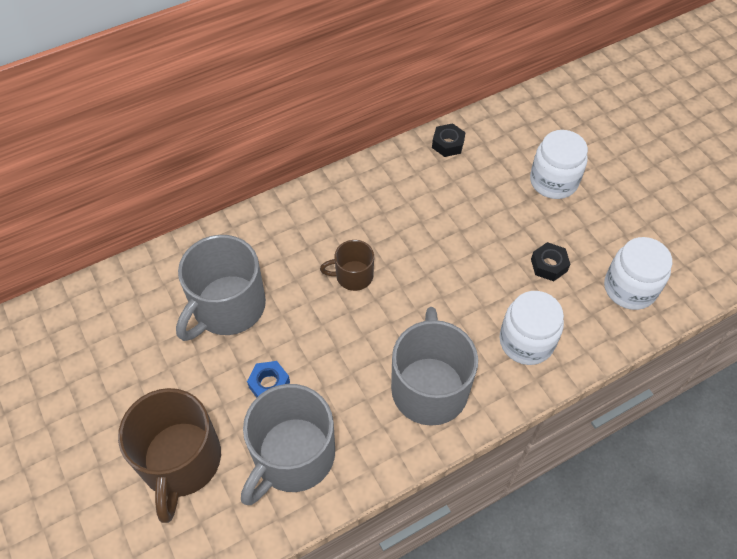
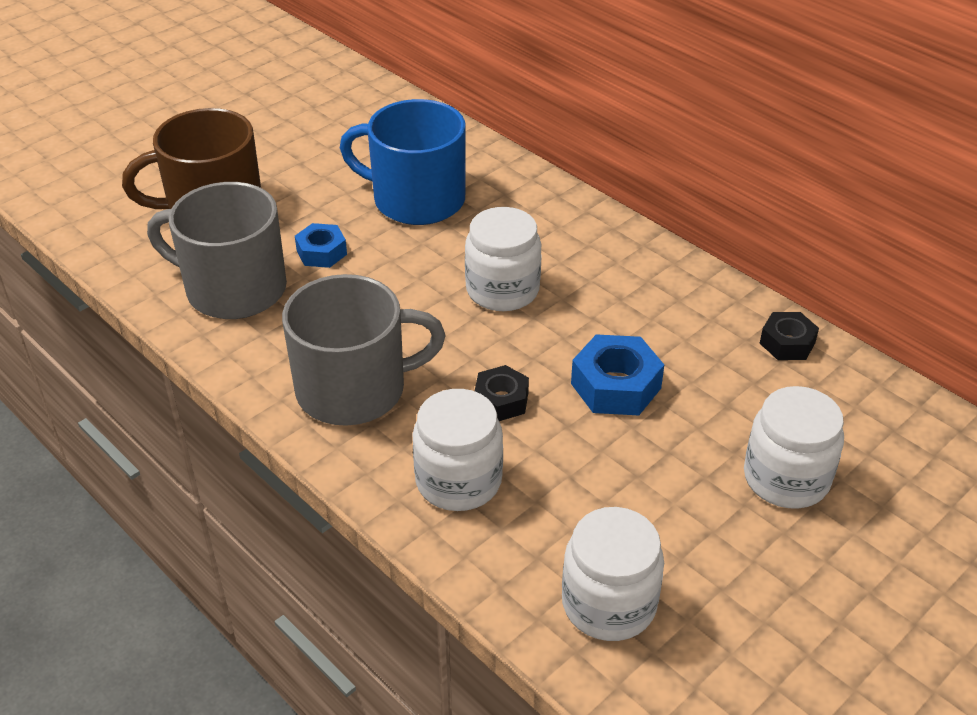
camera: 75 degrees right, 15 degrees down
grey mug [176,235,266,341] -> blue mug [340,99,466,225]
brown mug [320,240,374,291] -> white jar [465,207,541,311]
black nut [531,242,570,281] -> black nut moved to [475,365,529,421]
none -> blue nut [571,334,664,415]

